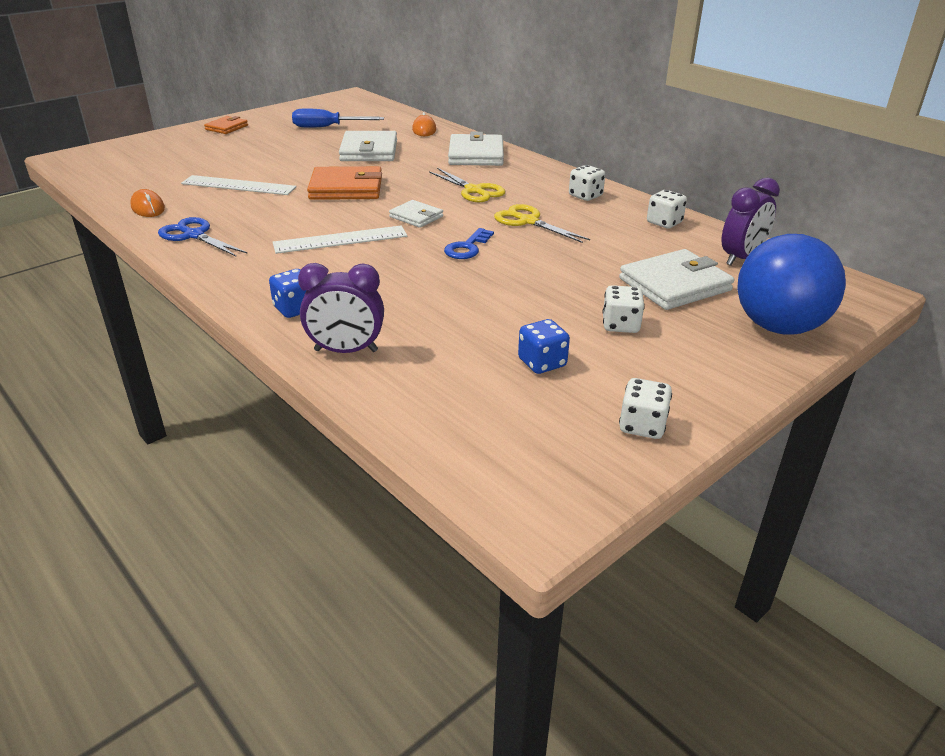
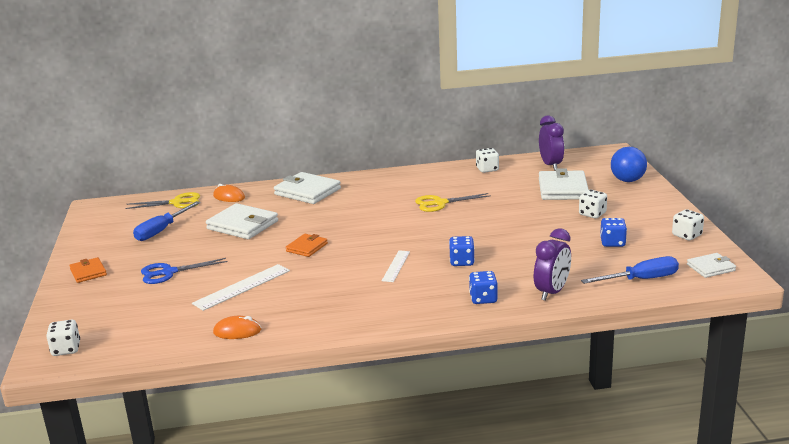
camera: 55 degrees left, 10 degrees down
blue scissors [158,217,247,256] -> blue scissors moved to [141,258,228,284]
white ruler [273,226,407,254] -> white ruler [382,250,410,282], size x0.63
orange wallet [307,166,382,200] -> orange wallet [286,234,328,257], size x0.57
white wallet [389,200,443,228] -> white wallet moved to [687,253,736,278]
yellow scissors [429,168,505,202] -> yellow scissors moved to [126,192,200,209]
blue key [444,228,494,259] -> none
white dice [569,165,605,201] -> white dice moved to [46,320,80,356]
blue ball [737,234,846,334] -> blue ball [611,147,647,182], size x0.65
none -> blue dice [449,236,475,266]
none -> blue screwdriver [581,256,679,284]

